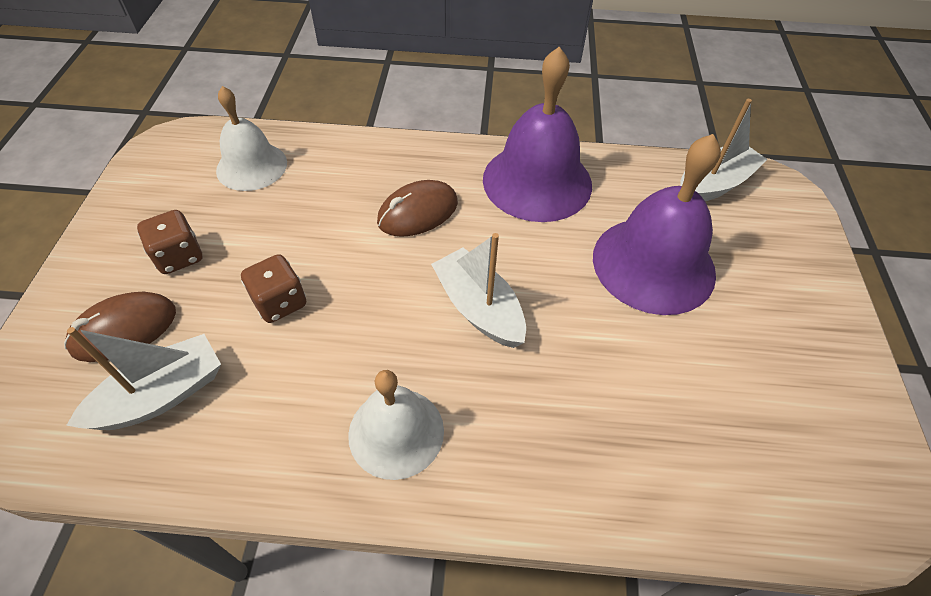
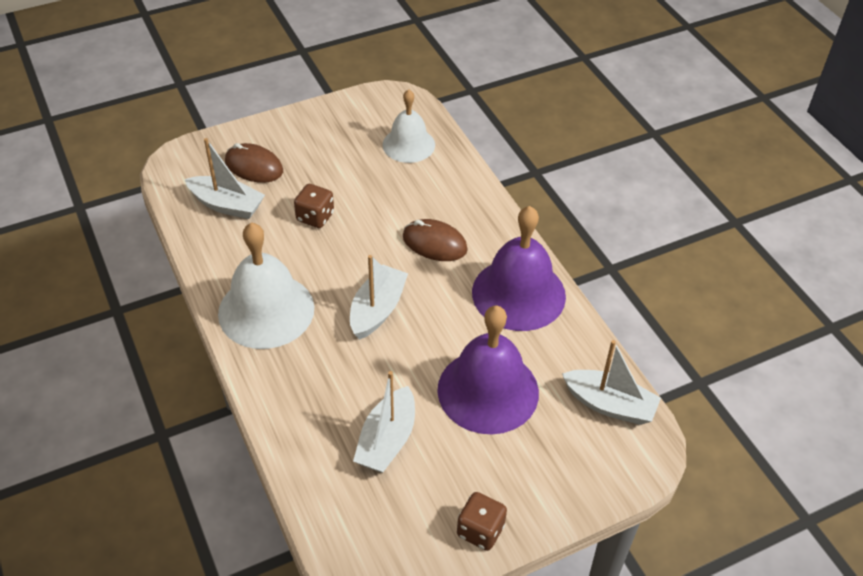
camera: 60 degrees right, 5 degrees down
brown dice [137,210,202,274] -> brown dice moved to [457,492,507,551]
white bell [348,370,444,480] -> white bell [218,222,314,349], size x1.57
none -> white boat [353,371,415,473]

